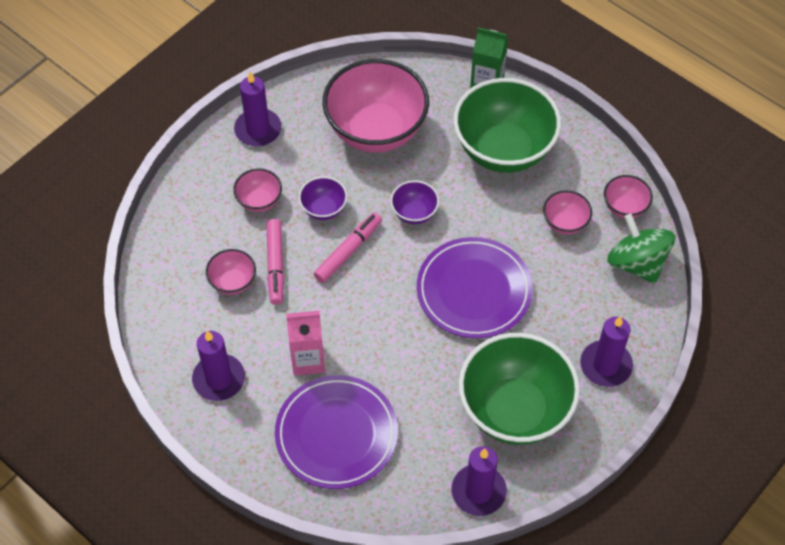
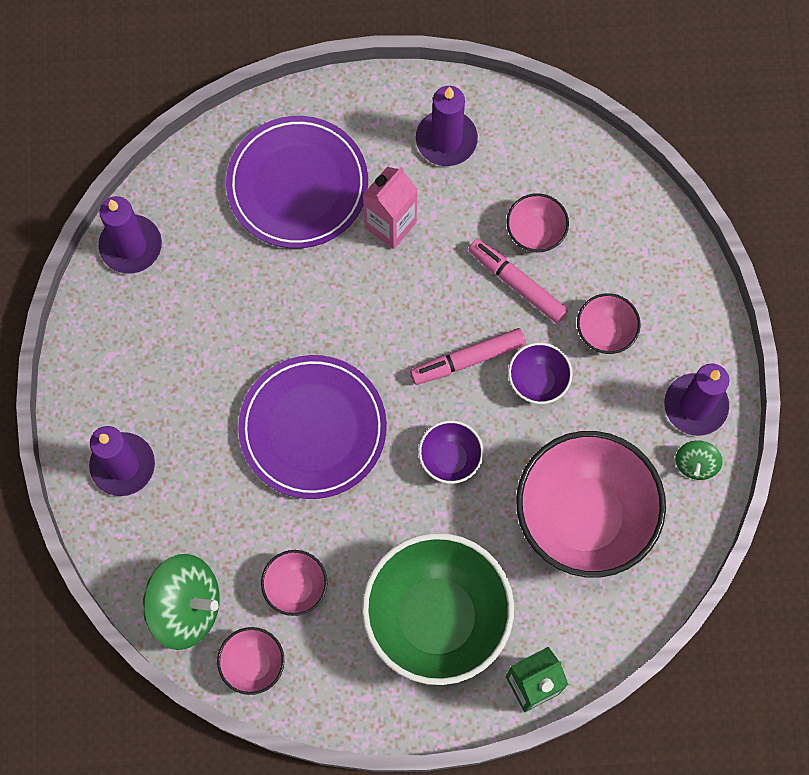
camera: 135 degrees right, 15 degrees up
pink marker [314,212,382,283] -> pink marker turned 75 degrees clockwise [410,328,526,385]
green bowl [459,333,580,445] -> none
none -> green spinning top [675,440,723,480]

